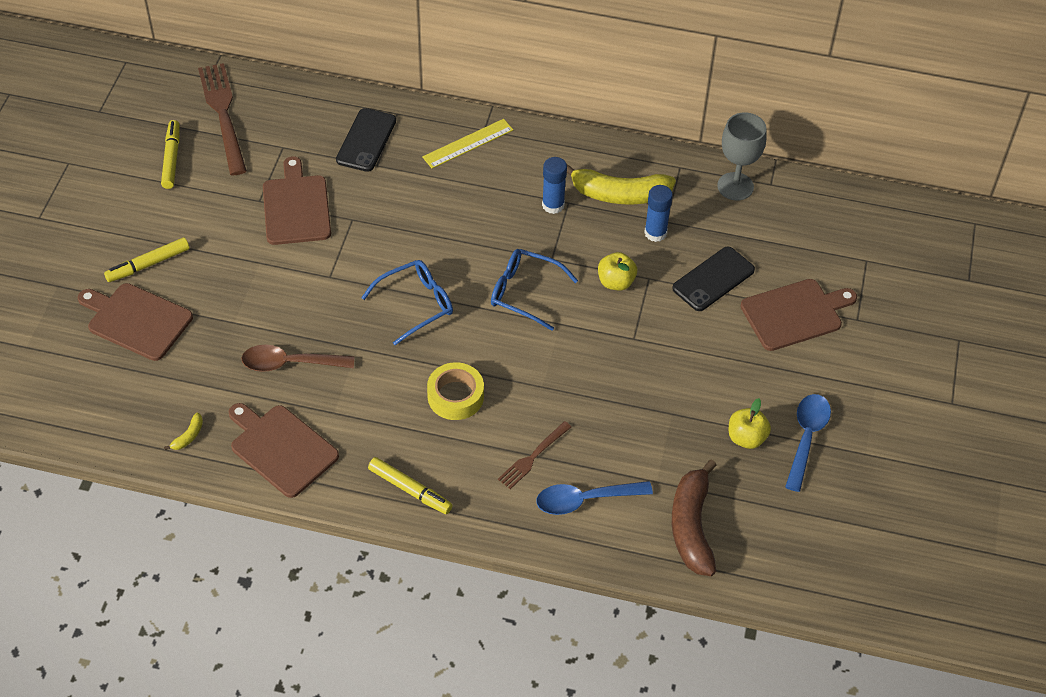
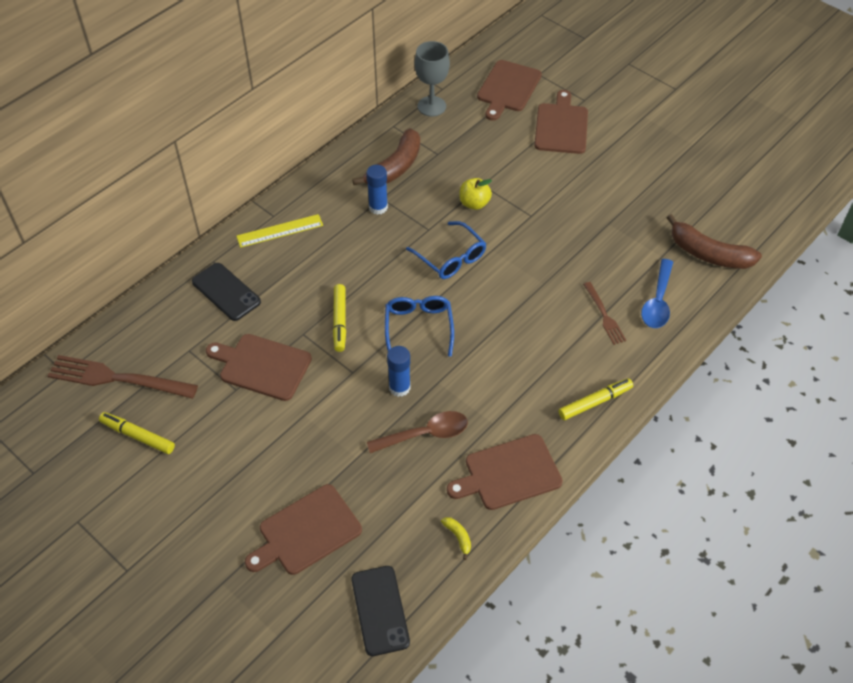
camera: 60 degrees left, 0 degrees up
yellow marker [104,237,190,282] -> yellow marker moved to [333,284,346,352]
brown spoon [241,345,354,372] -> brown spoon turned 135 degrees counterclockwise [367,411,468,453]
yellow ruler [422,119,513,168] -> yellow ruler turned 75 degrees clockwise [236,214,323,248]
yellow tape [427,362,484,420] -> none
blue glasses [491,249,578,331] -> blue glasses turned 90 degrees counterclockwise [406,221,486,279]
yellow banana [567,164,676,205] -> brown banana [352,128,420,185]
blue glue stick [644,185,673,242] -> blue glue stick moved to [387,346,411,397]
black phone [672,247,755,311] -> black phone moved to [351,566,410,656]
yellow apple [729,398,771,449] -> none
blue spoon [785,394,831,492] -> none
none -> brown cutting board [477,60,542,121]

